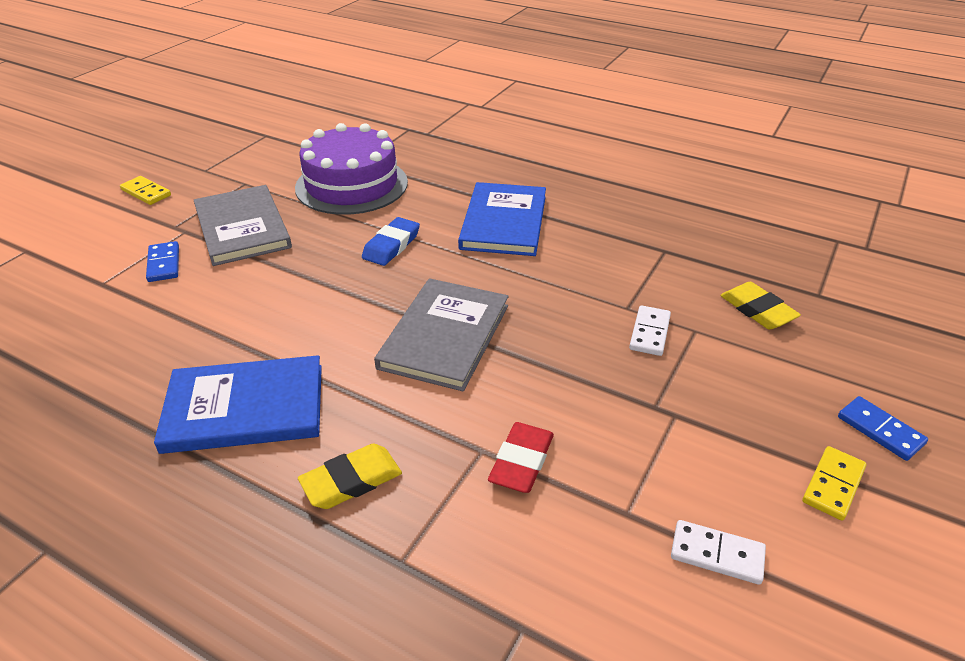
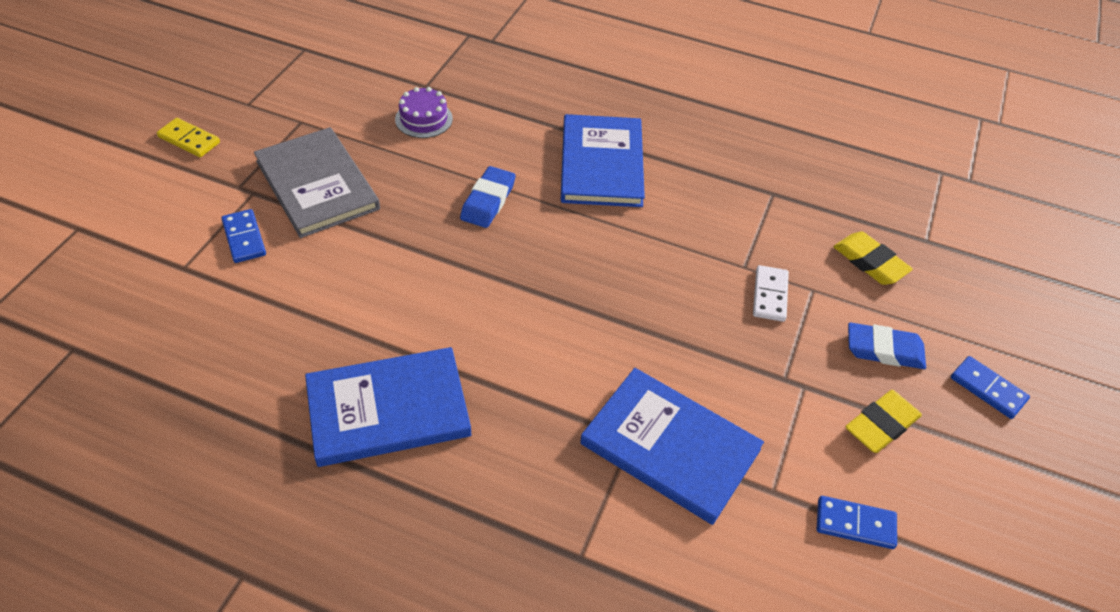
camera: 10 degrees left, 10 degrees up
purple cake [295,123,408,215] -> purple cake [395,87,453,138], size x0.46
yellow eraser [298,444,402,509] -> yellow eraser moved to [846,390,922,453]
grey book [374,278,509,391] -> none
red eraser [488,422,554,493] -> blue book [580,368,764,525]
white domino [671,520,766,585] -> blue domino [817,496,897,549]
yellow domino [802,446,867,521] -> none
none -> blue eraser [848,322,926,369]

